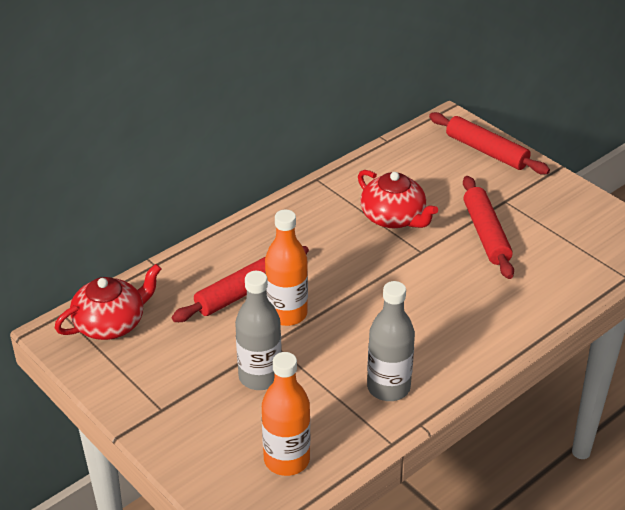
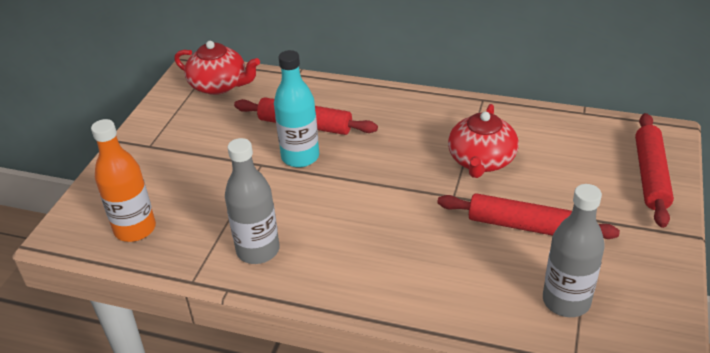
camera: 60 degrees right, 0 degrees up
grey bottle [235,271,282,390] -> grey bottle moved to [543,184,605,317]
orange bottle [265,210,308,326] -> turquoise bottle [274,50,319,167]
red rolling pin [463,176,514,279] -> red rolling pin turned 60 degrees clockwise [437,193,620,239]

